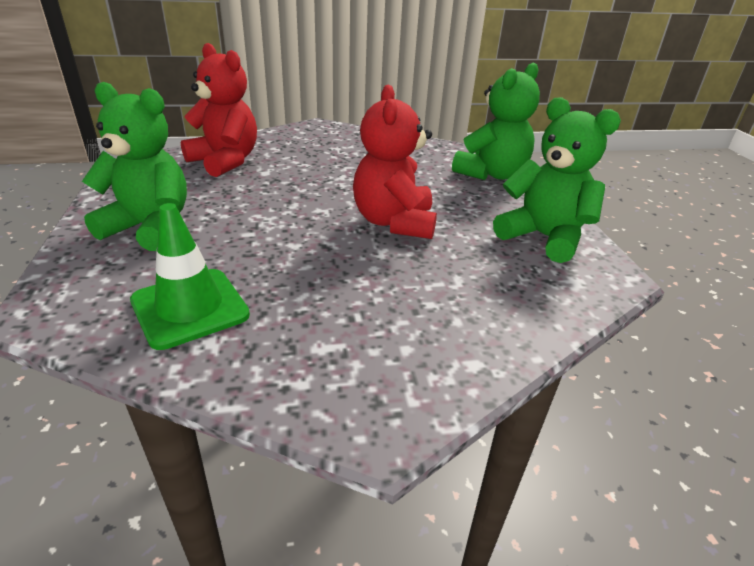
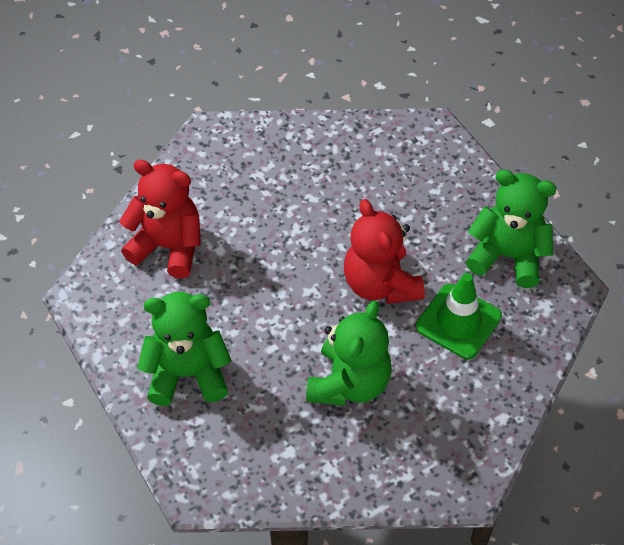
camera: 20 degrees left, 20 degrees up
green traffic cone [130,203,250,350] -> green traffic cone moved to [416,273,502,359]
green teddy bear [452,63,540,180] -> green teddy bear moved to [306,300,392,406]

